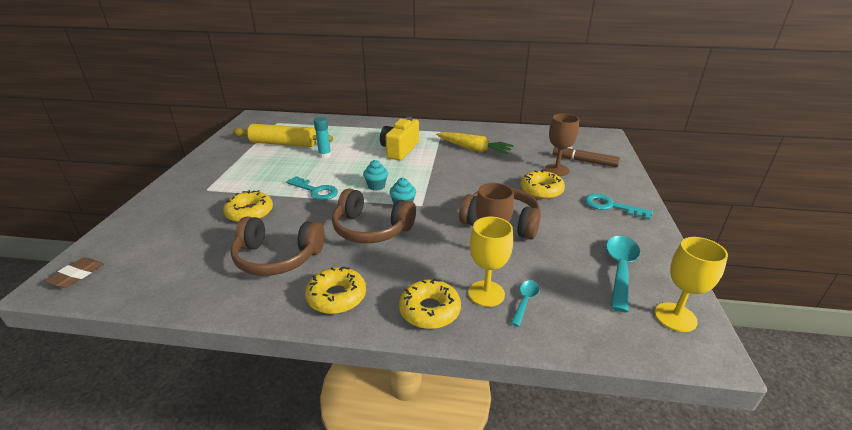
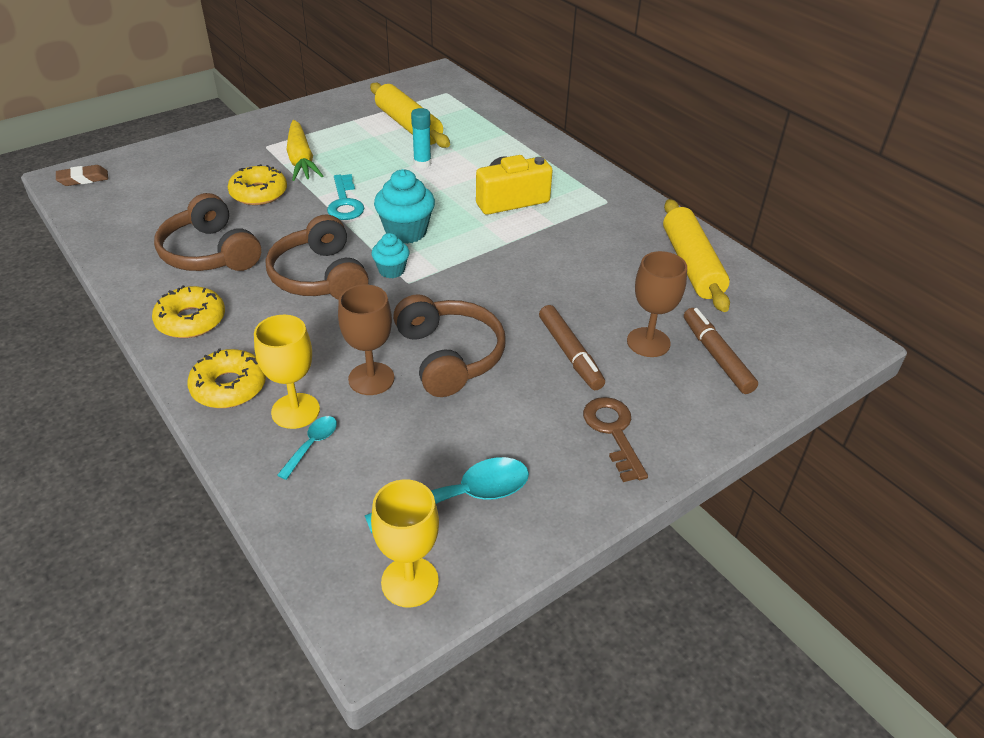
camera: 45 degrees right, 10 degrees up
turquoise cupcake [363,160,388,191] -> turquoise cupcake [374,169,435,244], size x1.68
yellow carrot [436,132,514,154] -> yellow carrot moved to [286,120,323,181]
turquoise spoon [511,280,540,327] -> turquoise spoon turned 45 degrees counterclockwise [277,416,337,480]
yellow donut [520,170,565,199] -> brown marker [539,305,605,390]
turquoise key [585,194,653,220] -> brown key [583,397,648,482]
none -> yellow rolling pin [663,199,730,312]

